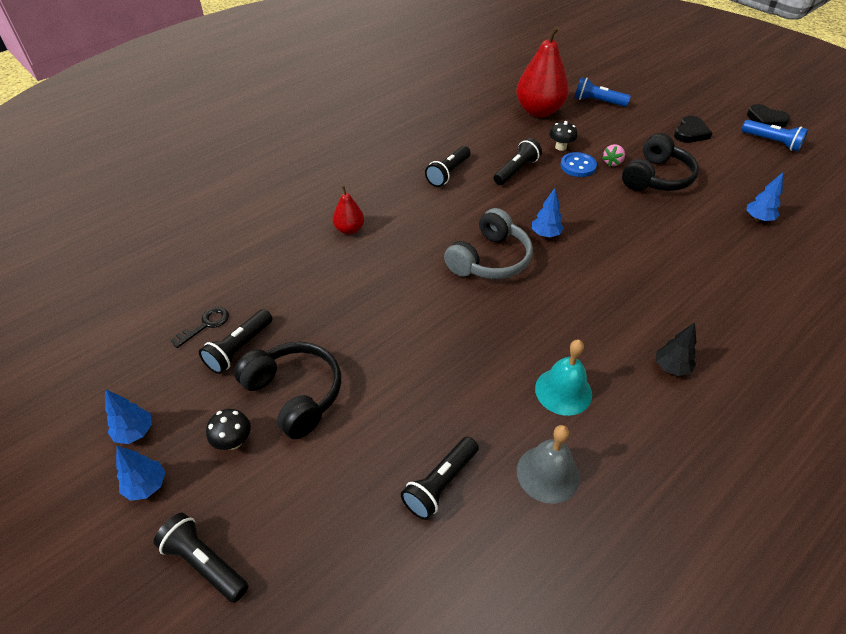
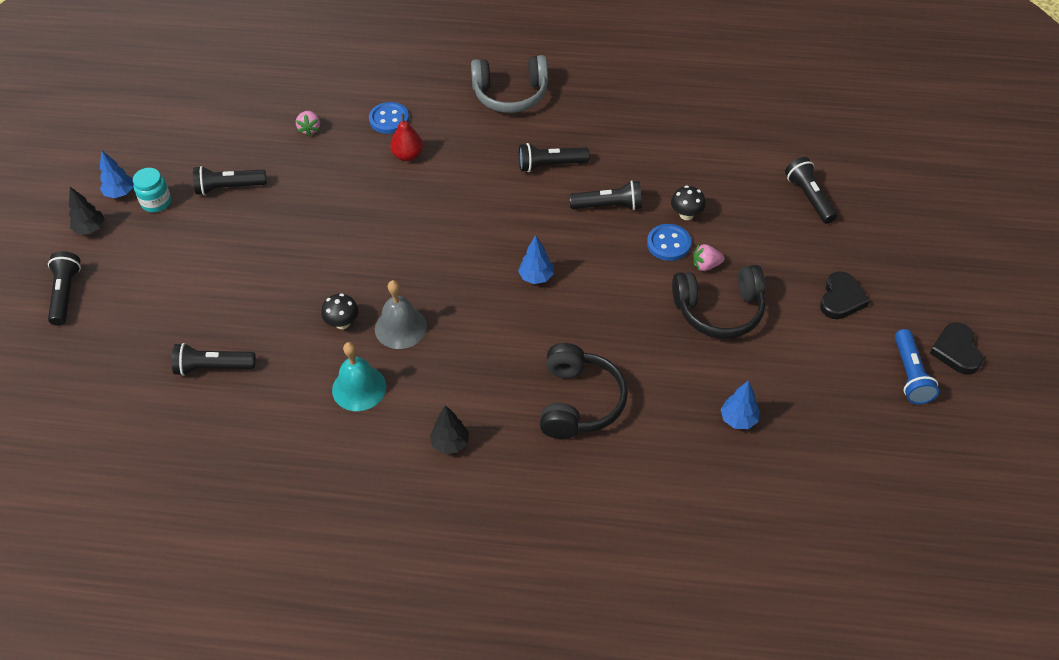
camera: 50 degrees right, 5 degrees up
blue tree [116,445,166,501] -> black tree [69,187,105,234]
black key [170,307,229,348] -> none
black mushroom [206,409,251,450] -> black mushroom moved to [321,293,358,329]
black headphones [234,342,341,439] -> black headphones moved to [540,343,628,439]
grey headphones [444,208,533,279] -> grey headphones moved to [471,55,548,113]
red pear [516,26,569,117] -> none
grey bell [517,425,580,504] -> grey bell moved to [375,280,427,349]
blue flashlight [574,77,631,107] -> black flashlight [785,157,837,224]
black heart [674,116,712,143] -> black heart turned 60 degrees counterclockwise [820,271,870,319]
none -> turquoise jar [133,168,171,213]
none -> pink strawberry [296,111,320,136]
none -> blue button [369,102,409,134]

